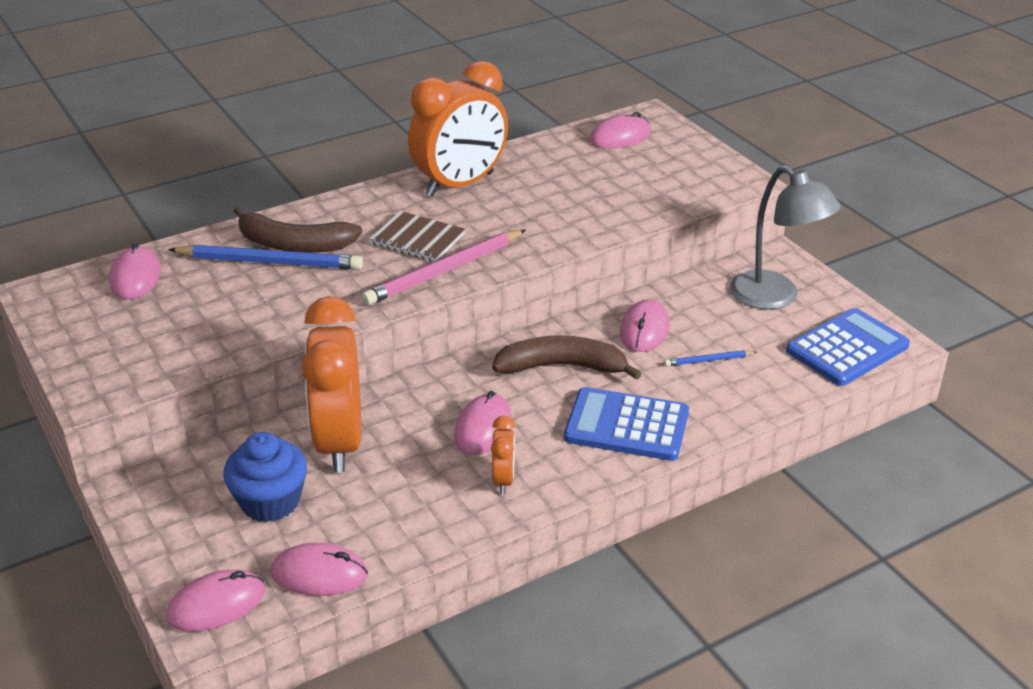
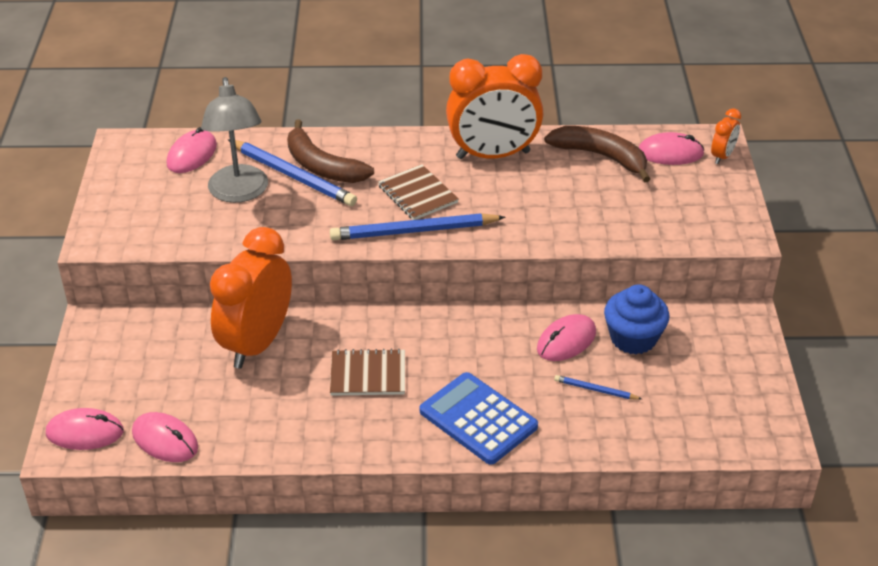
camera: 30 degrees right, 5 degrees up
blue cupcake [223,432,307,522] -> blue cupcake moved to [604,284,670,354]
pink pencil [362,230,526,305] -> blue pencil [330,213,506,240]
pink mouse [454,391,512,455] -> brown notebook [330,349,405,396]
orange clock [491,416,515,494] -> orange clock moved to [711,108,741,164]
brown banana [492,335,642,380] -> brown banana moved to [544,126,650,182]
grey lamp [730,166,841,310] -> grey lamp moved to [201,77,268,203]
blue calculator [786,308,910,386] -> none

